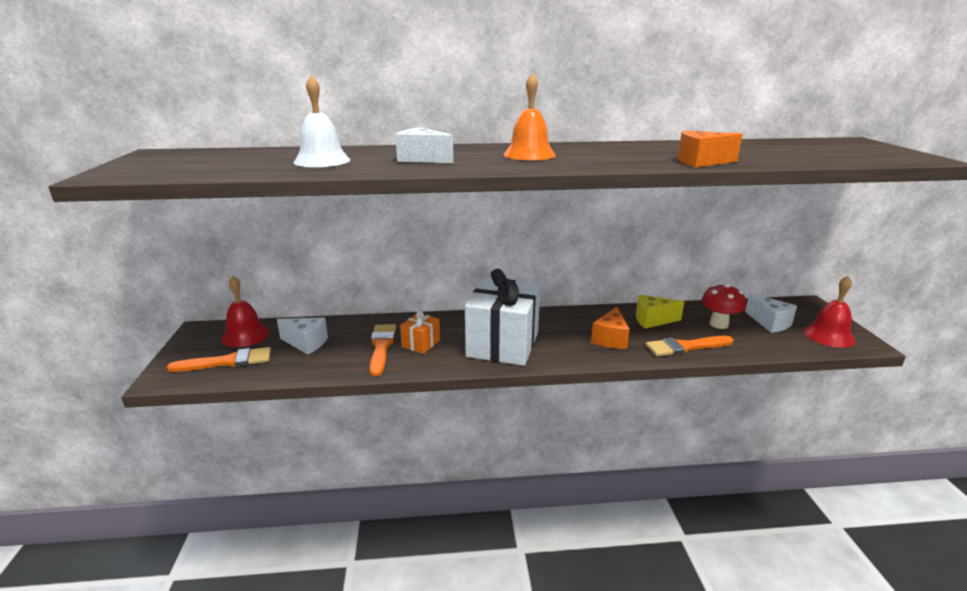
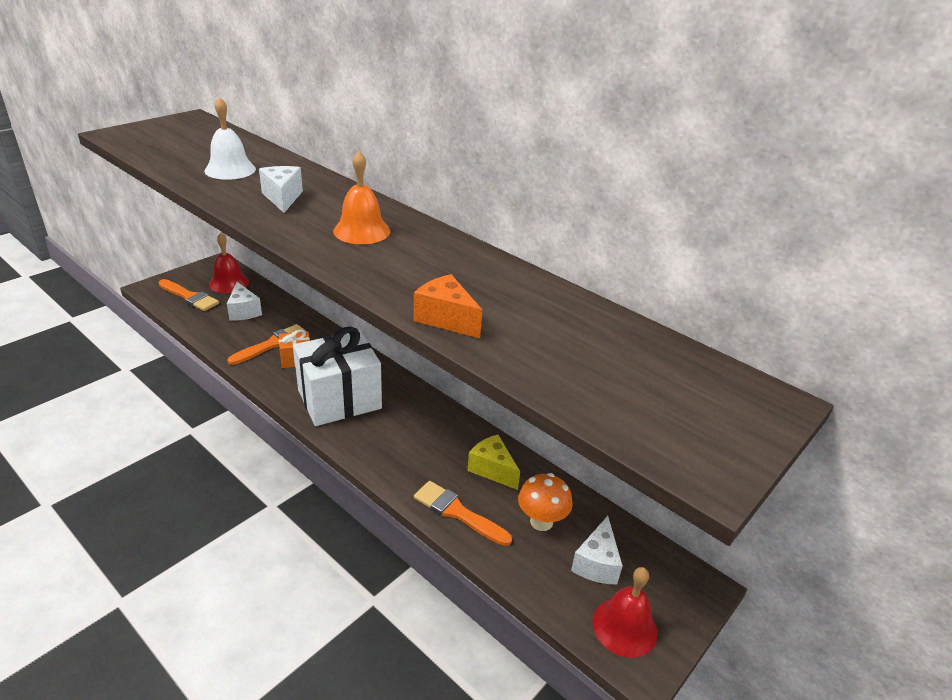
camera: 45 degrees right, 10 degrees up
orange cheese [591,307,630,349] -> none
red mushroom [701,283,746,329] -> orange mushroom [518,473,572,531]

